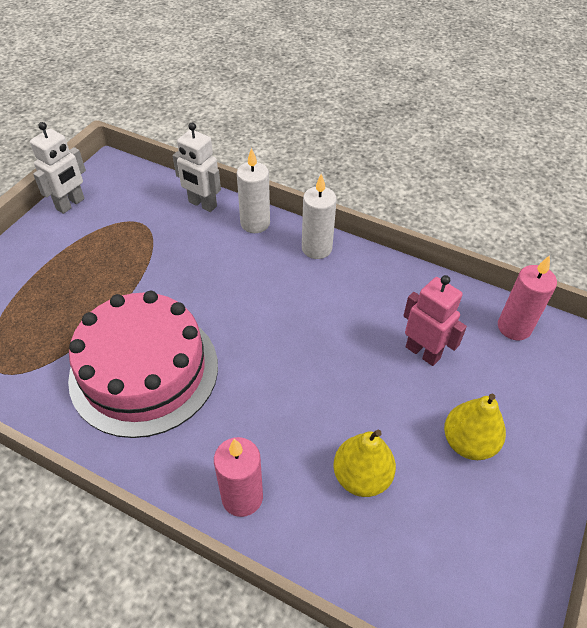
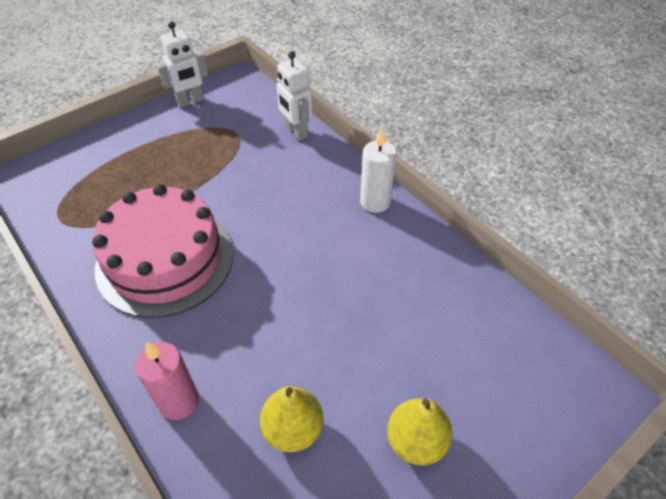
camera: 25 degrees right, 0 degrees up
white candle [237,148,270,233] -> none
pink robot [403,275,467,366] -> none
pink candle [498,255,557,340] -> none

